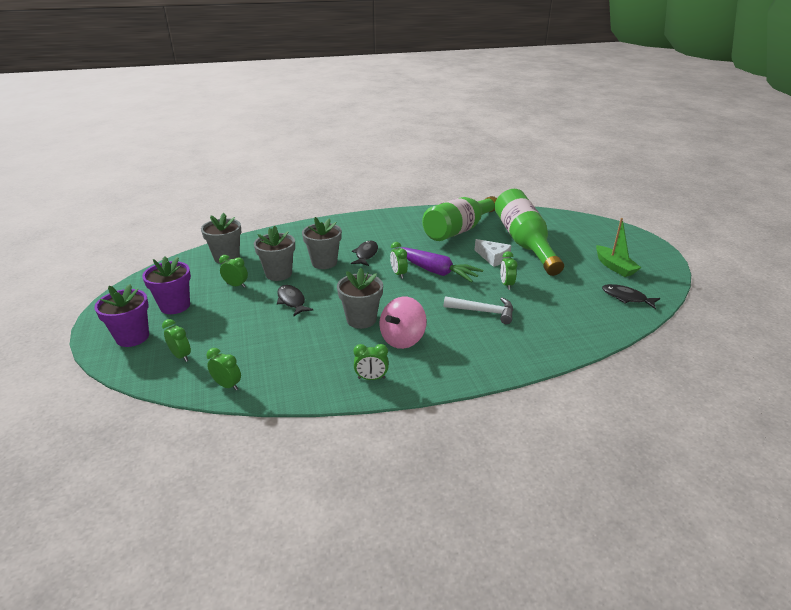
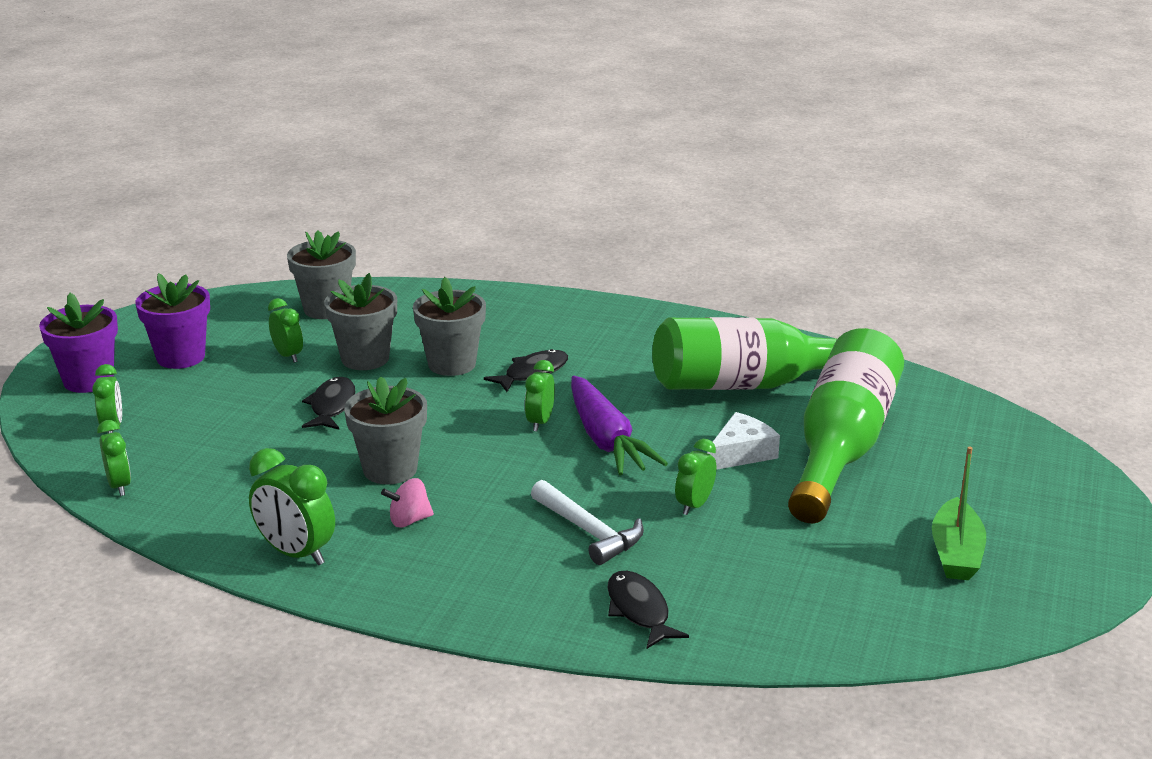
camera: 35 degrees right, 5 degrees down
green clock [353,344,389,380] -> green clock [249,448,335,565], size x1.56
pink spinning top [379,297,427,349] -> pink spinning top [381,478,434,528], size x0.56
white cheese [475,239,512,267] -> white cheese turned 120 degrees counterclockwise [707,412,780,470]
black fish [602,284,660,309] -> black fish moved to [607,571,689,649]

